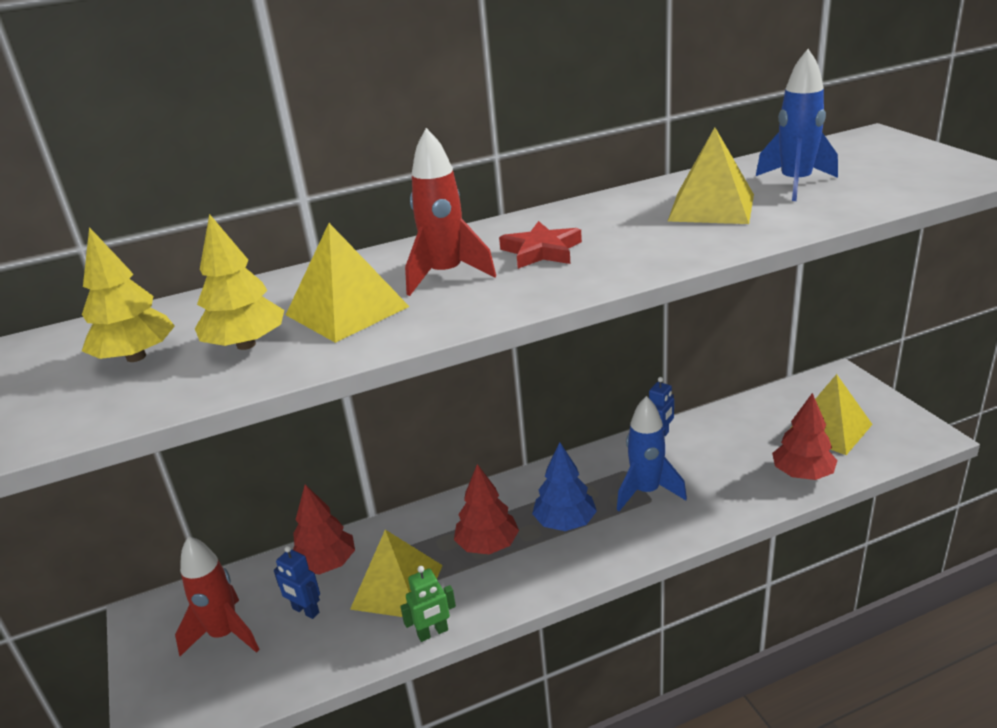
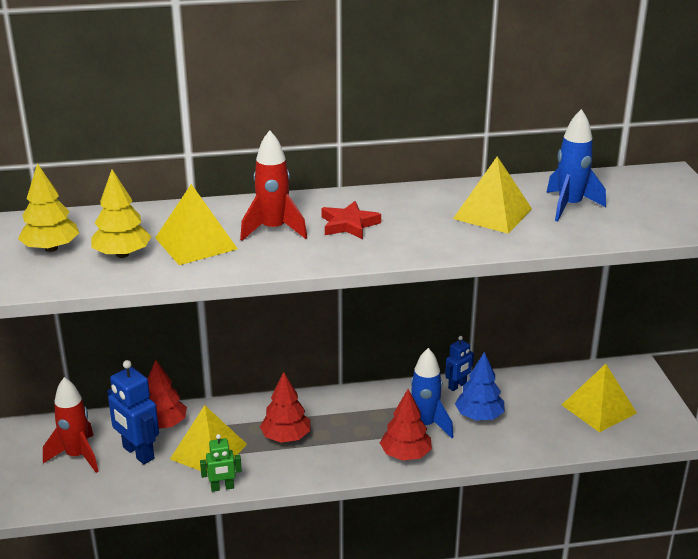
camera: 10 degrees right, 0 degrees up
blue robot [274,546,320,619] -> blue robot [107,360,159,464], size x1.73
blue tree [532,442,597,531] -> blue tree moved to [455,352,505,420]
red tree [772,393,838,480] -> red tree moved to [380,389,432,461]

